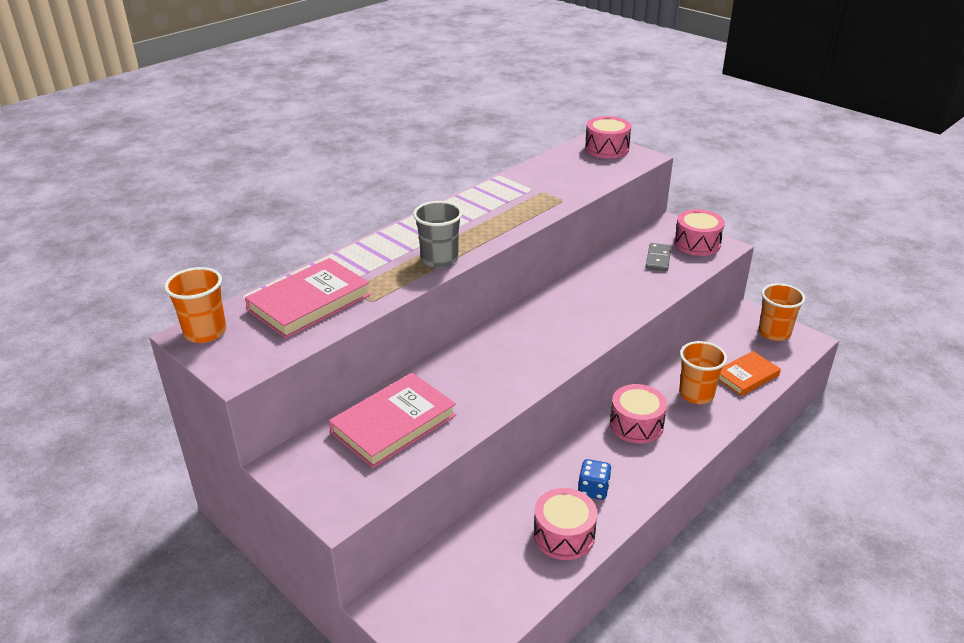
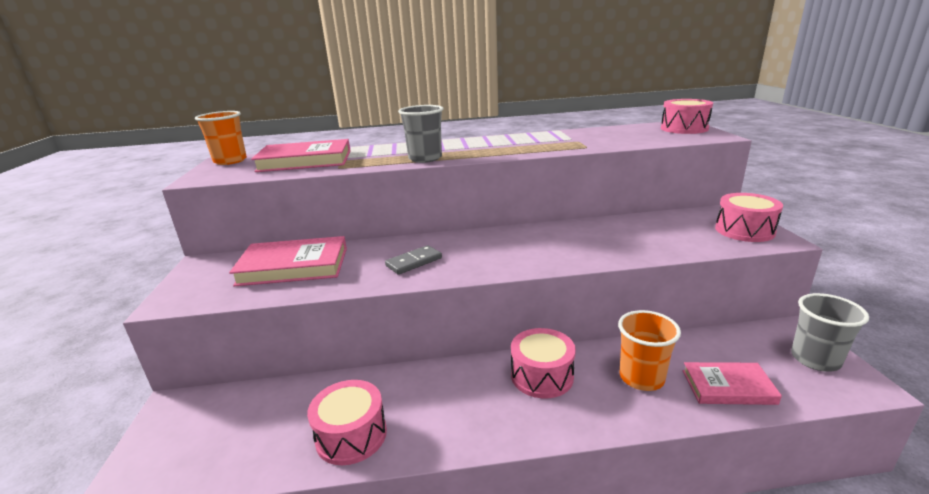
camera: 40 degrees right, 10 degrees down
blue dice [578,459,611,500] -> none
grey domino [646,243,671,271] -> grey domino moved to [385,245,442,275]
orange book [719,351,781,396] -> pink book [682,362,782,405]
orange cup [759,283,805,341] -> grey cup [791,293,869,371]

